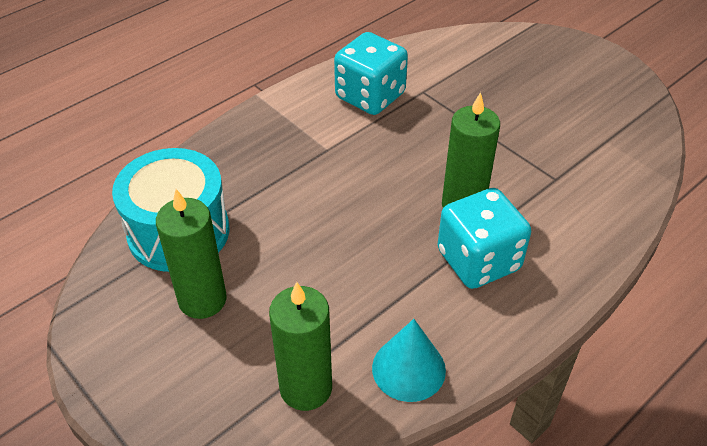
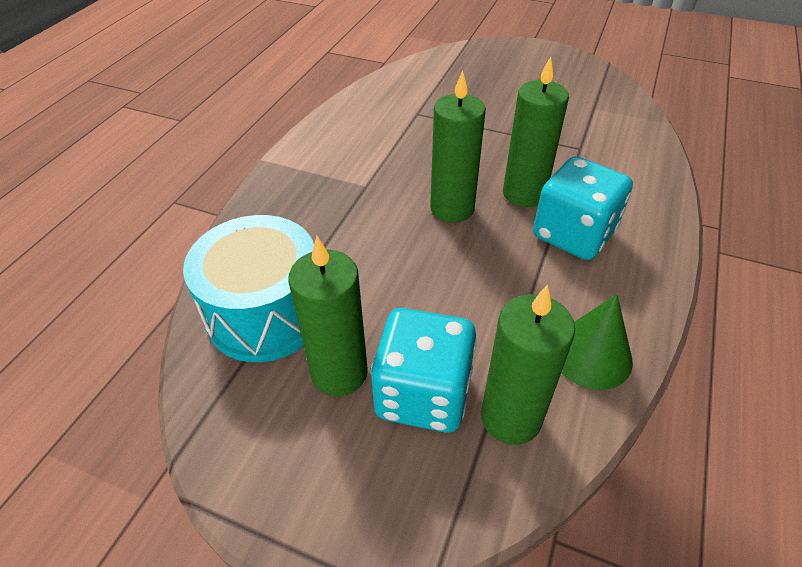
camera: 25 degrees left, 0 degrees up
turquoise dice [334,32,408,115] -> turquoise dice moved to [371,308,477,433]
turquoise cone [372,319,446,402] -> green cone [561,294,633,390]
none -> green candle [430,71,486,223]

